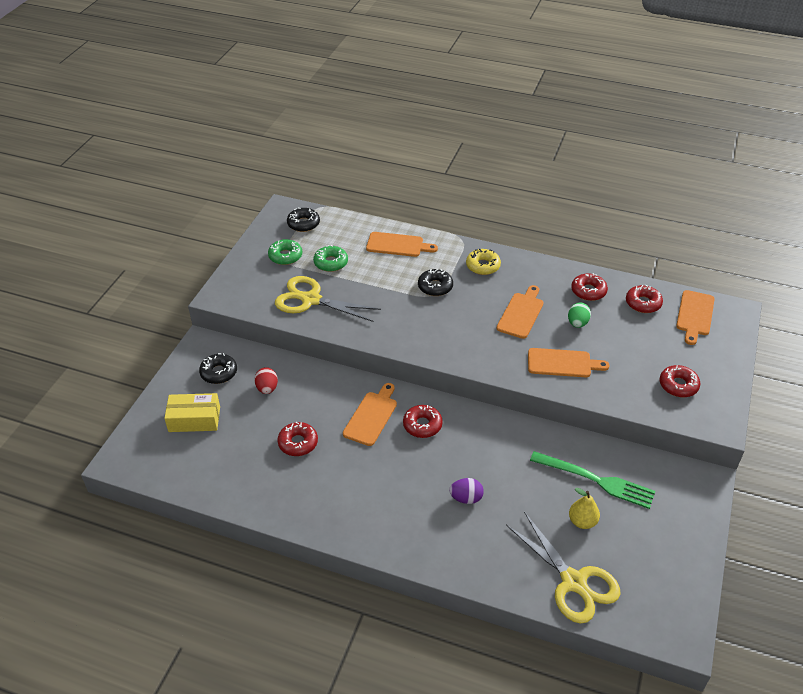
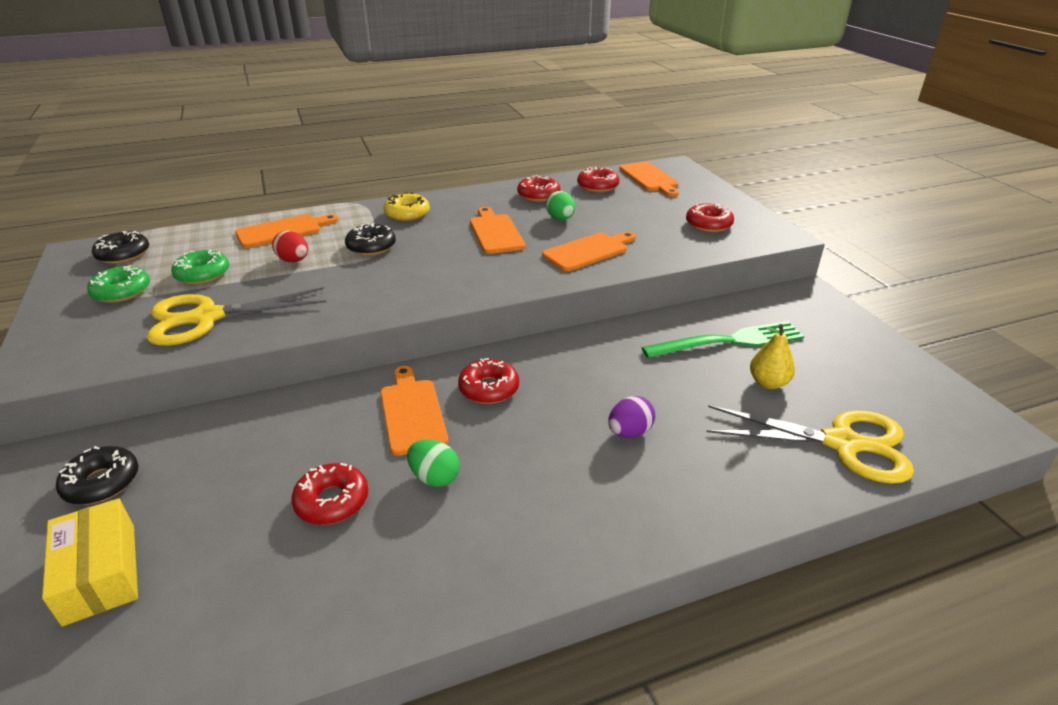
camera: 40 degrees left, 10 degrees down
yellow box [164,393,220,432] -> yellow box turned 75 degrees counterclockwise [42,498,138,627]
red egg [255,367,278,394] -> red egg moved to [272,230,308,262]
none -> green egg [407,439,460,487]

